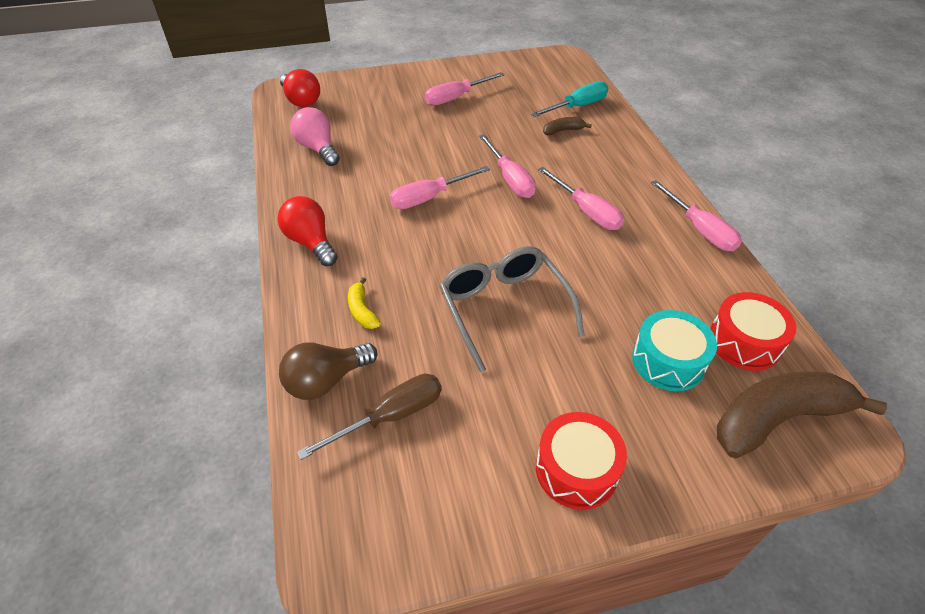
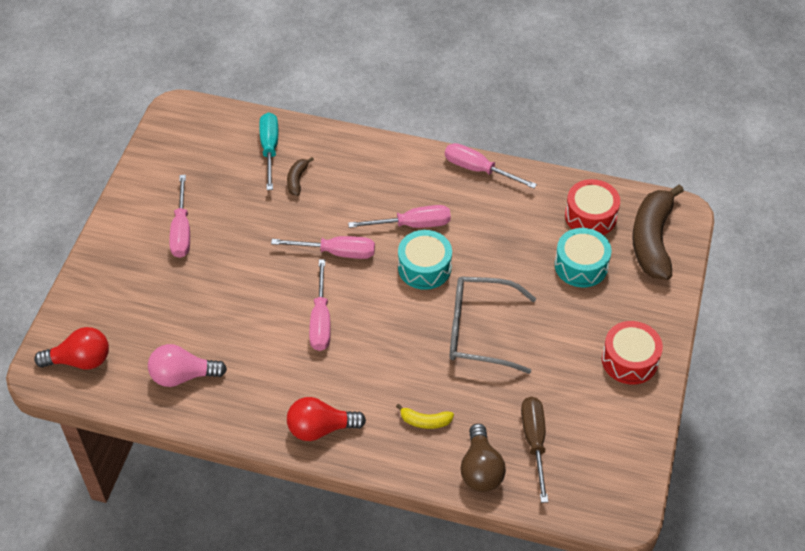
camera: 60 degrees left, 5 degrees up
pink screwdriver [651,180,742,251] -> pink screwdriver turned 150 degrees counterclockwise [445,143,537,189]
none -> turquoise drum [398,230,452,290]

